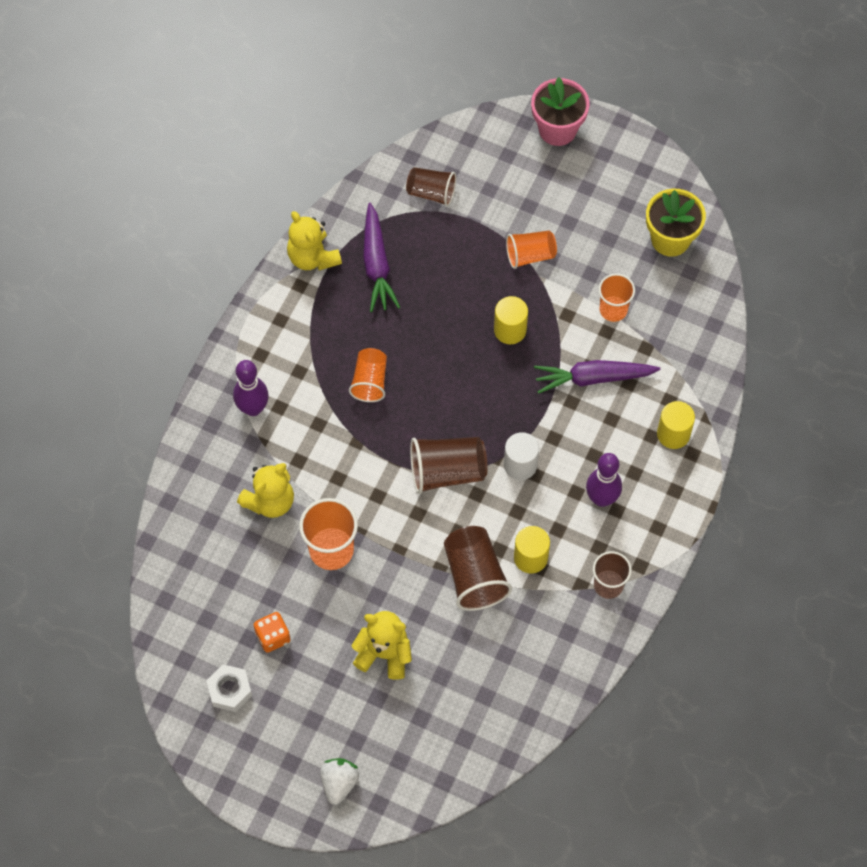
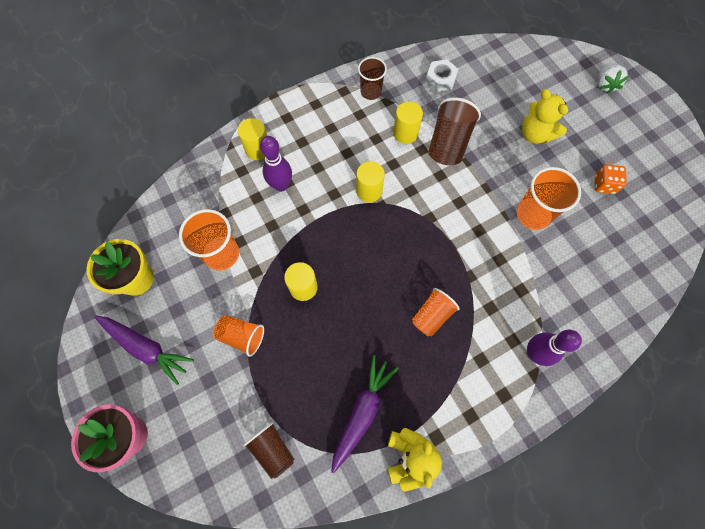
camera: 145 degrees left, 5 degrees up
white nut [206,664,252,712] -> white nut moved to [426,59,458,92]
yellow teddy bear [237,463,294,518] -> none
white strawberry [320,758,359,805] -> white strawberry turned 45 degrees counterclockwise [597,63,629,94]
brown cup [410,437,488,494] -> none
white cylinder [504,432,539,480] -> yellow cylinder [356,161,385,202]
purple carrot [534,360,660,394] -> purple carrot moved to [94,316,194,385]
purple bowling pin [586,453,622,507] -> purple bowling pin moved to [260,136,292,191]
orange cup [599,273,635,322] -> orange cup [179,209,239,270], size x1.50

